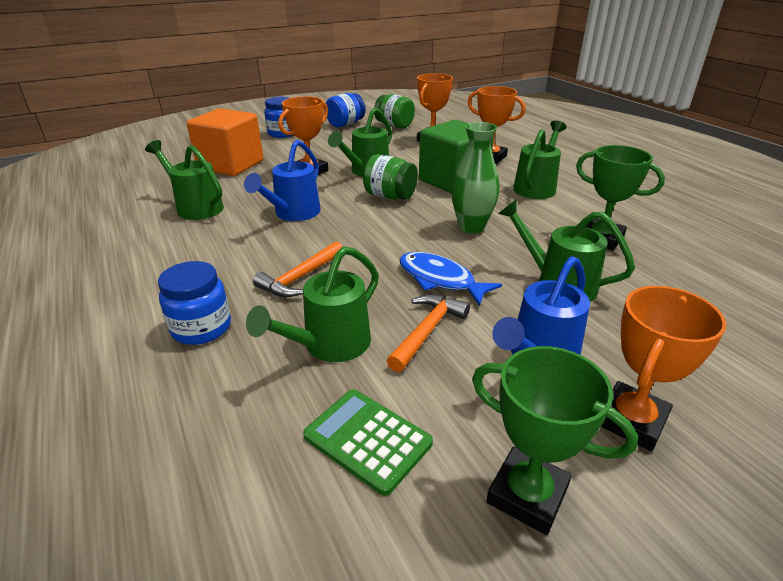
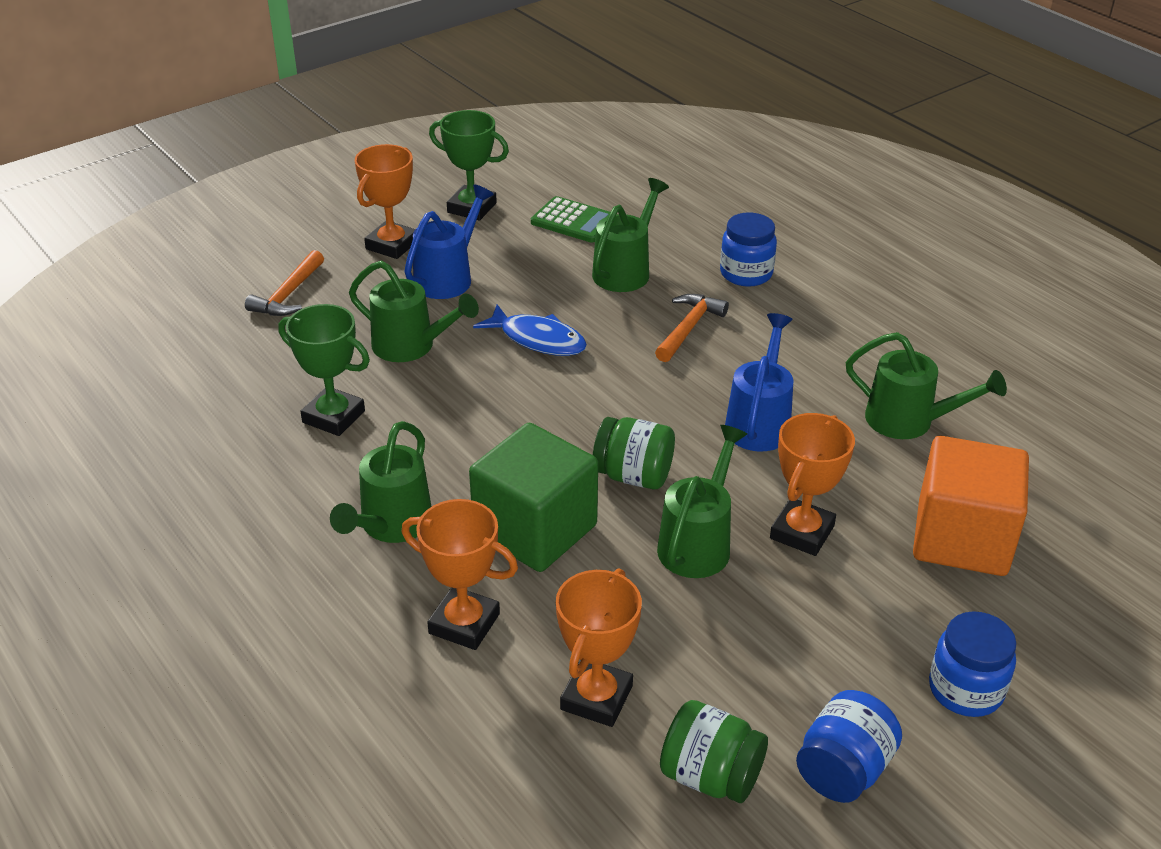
camera: 170 degrees right, 5 degrees up
orange hammer [387,294,470,372] -> orange hammer moved to [245,250,324,316]
green vase [451,122,500,233] -> none

